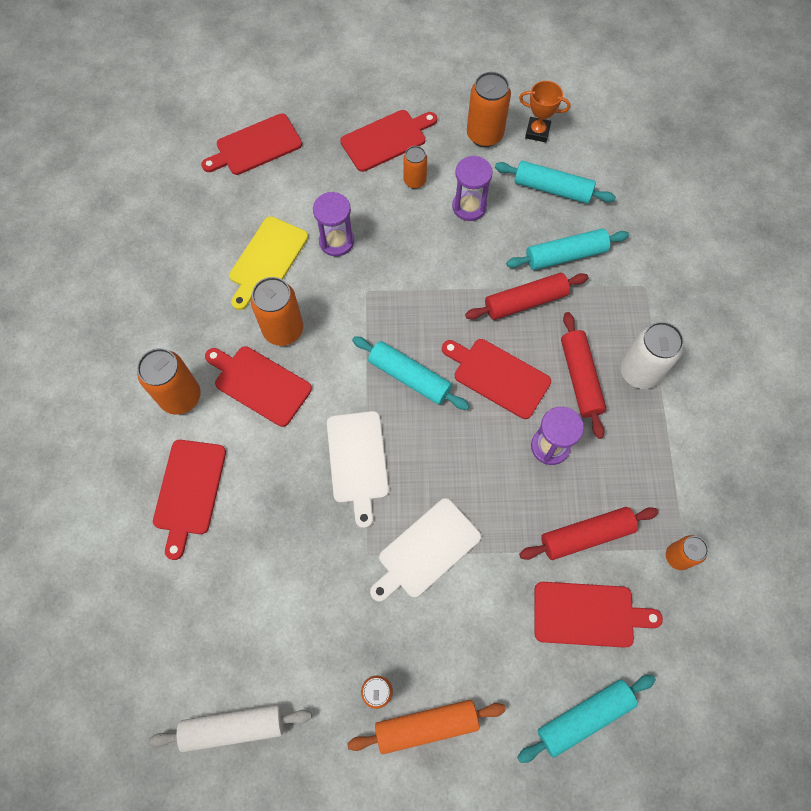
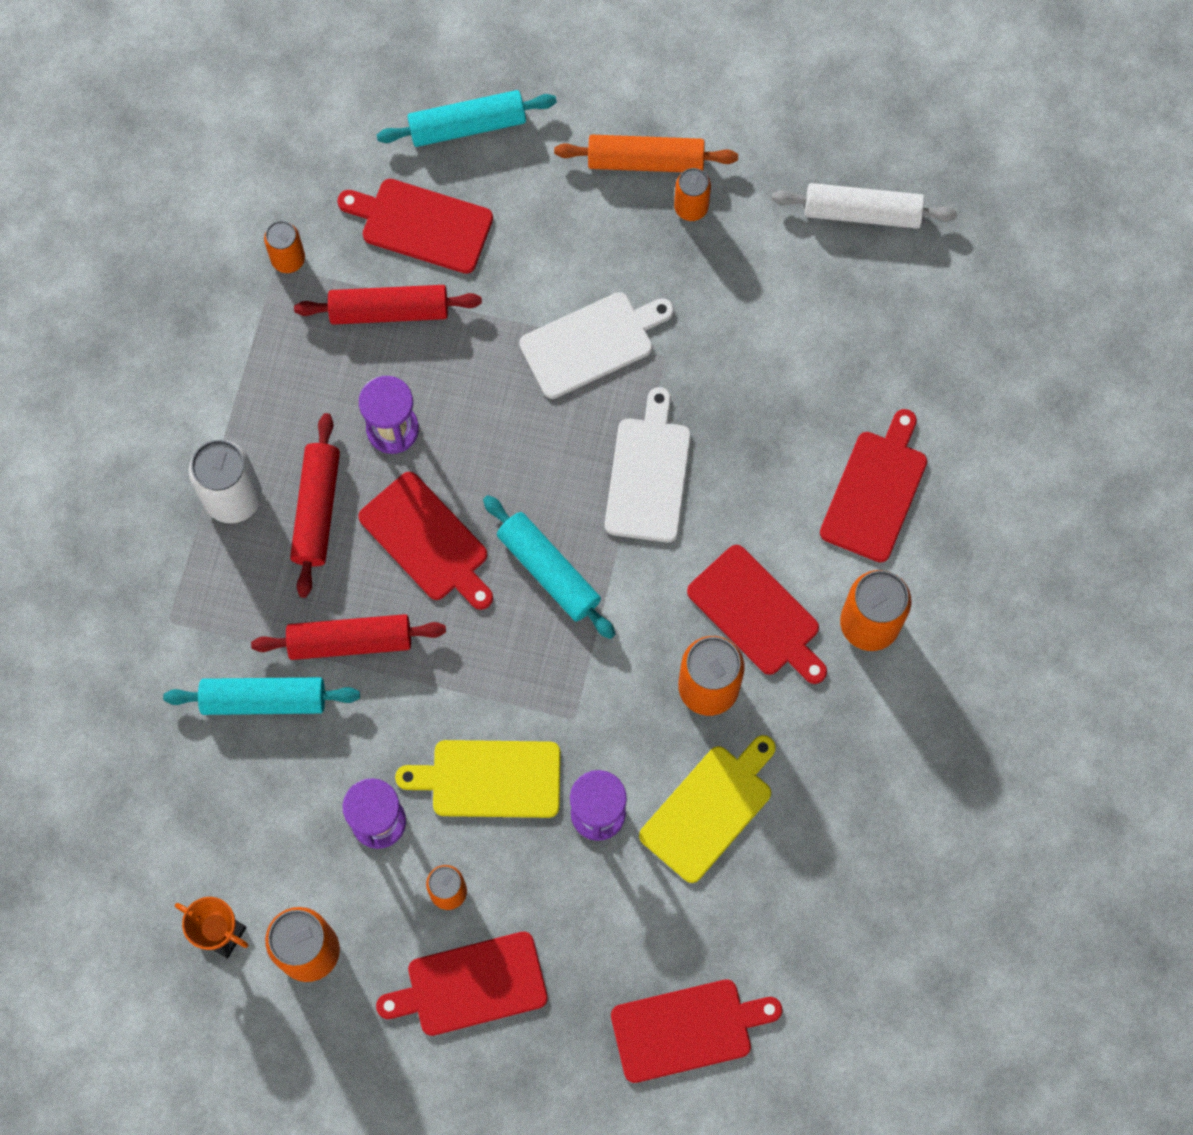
camera: 165 degrees left, 5 degrees up
turquoise rolling pin [495,161,616,204] -> none
none -> yellow cutting board [395,740,561,818]

